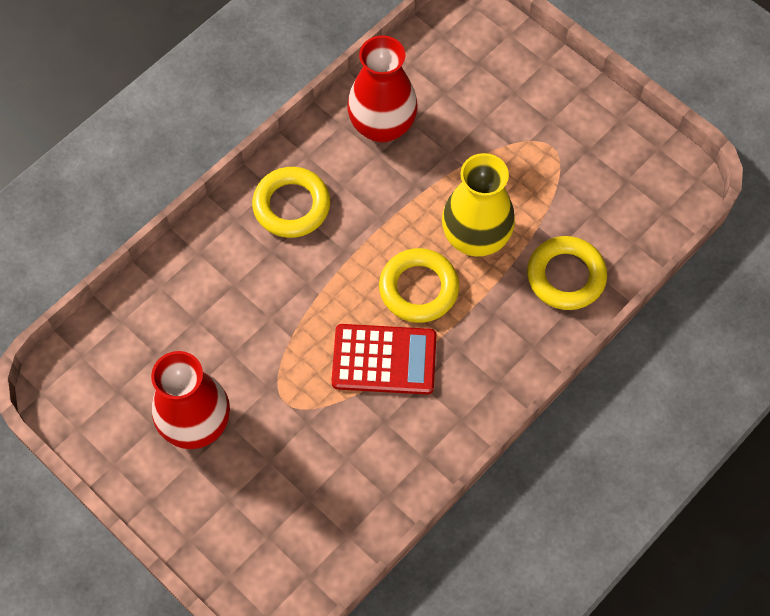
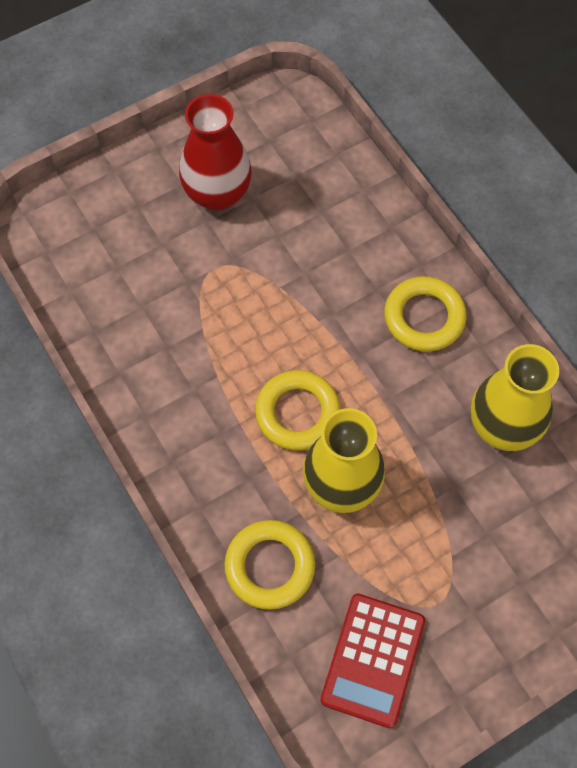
camera: 105 degrees right, 0 degrees up
red calculator [331,324,437,395] -> red calculator moved to [320,594,425,728]
red vase [347,36,418,143] -> yellow vase [471,344,559,451]

